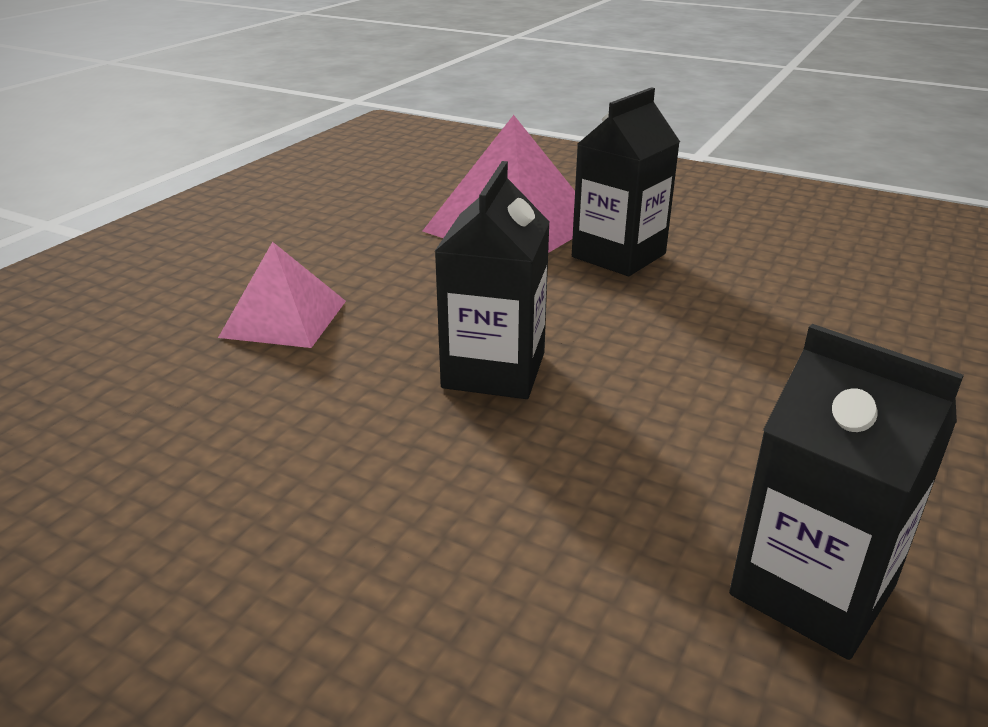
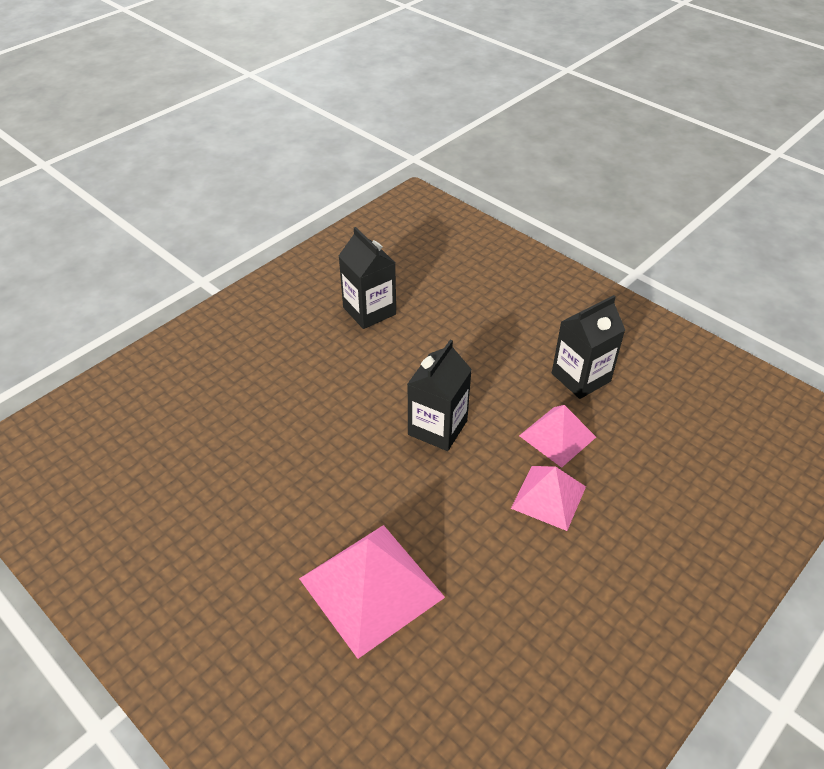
camera: 165 degrees left, 15 degrees up
black carton [572,87,680,276] -> black carton moved to [552,295,625,399]
none -> pink pyramid [519,405,596,468]

